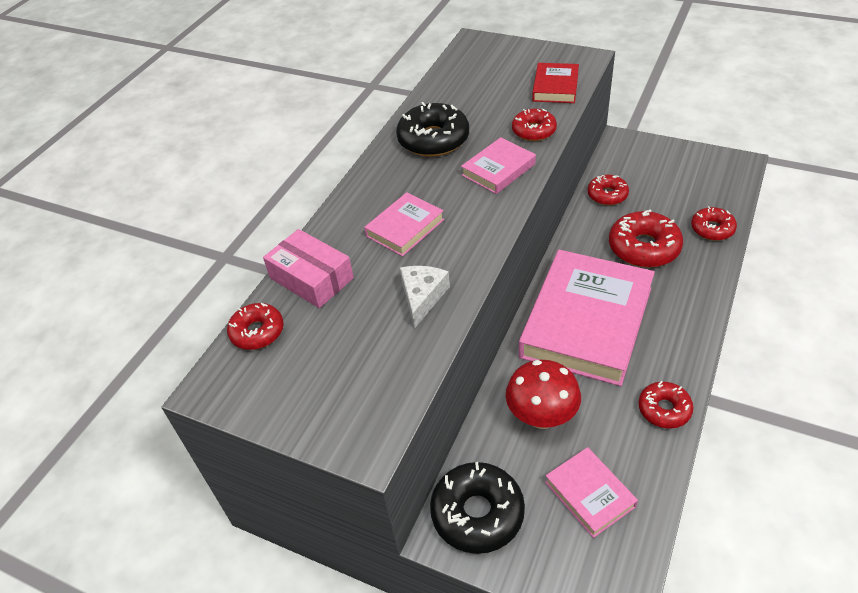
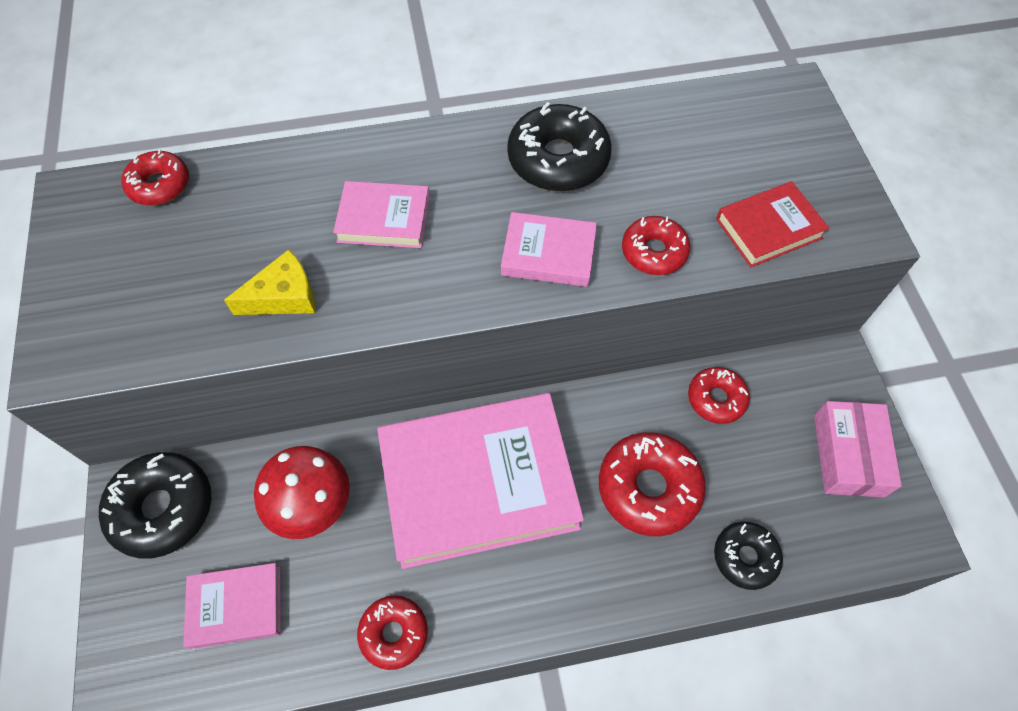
camera: 50 degrees right, 15 degrees up
pink box [263,229,354,308] -> pink box moved to [814,401,902,497]
white cheese [400,266,450,328] -> yellow cheese [224,249,315,315]
pink book [545,447,638,538] -> pink book turned 60 degrees clockwise [183,563,281,649]
red donut [691,206,737,241] -> black donut [714,522,783,590]

